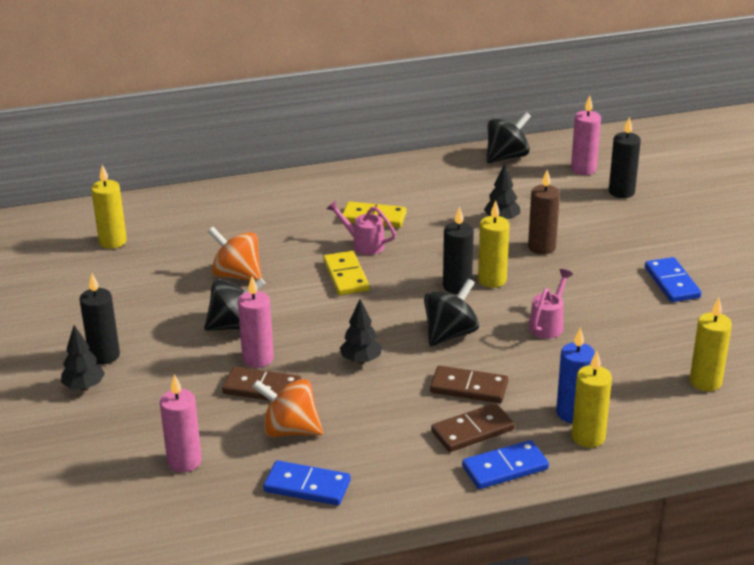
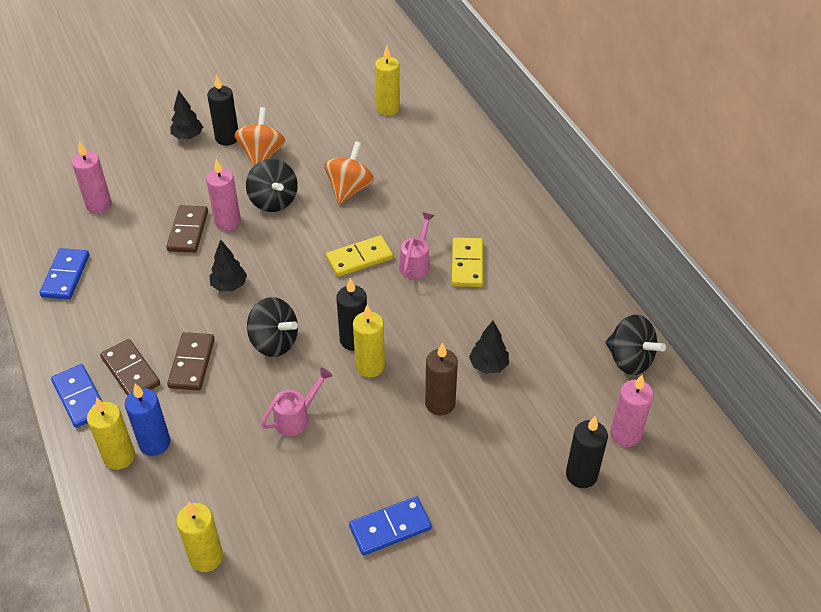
camera: 80 degrees right, 15 degrees up
orange spinning top [252,379,323,437] -> orange spinning top moved to [234,107,285,166]
pink watering can [529,269,573,339] -> pink watering can turned 60 degrees counterclockwise [261,367,333,436]

